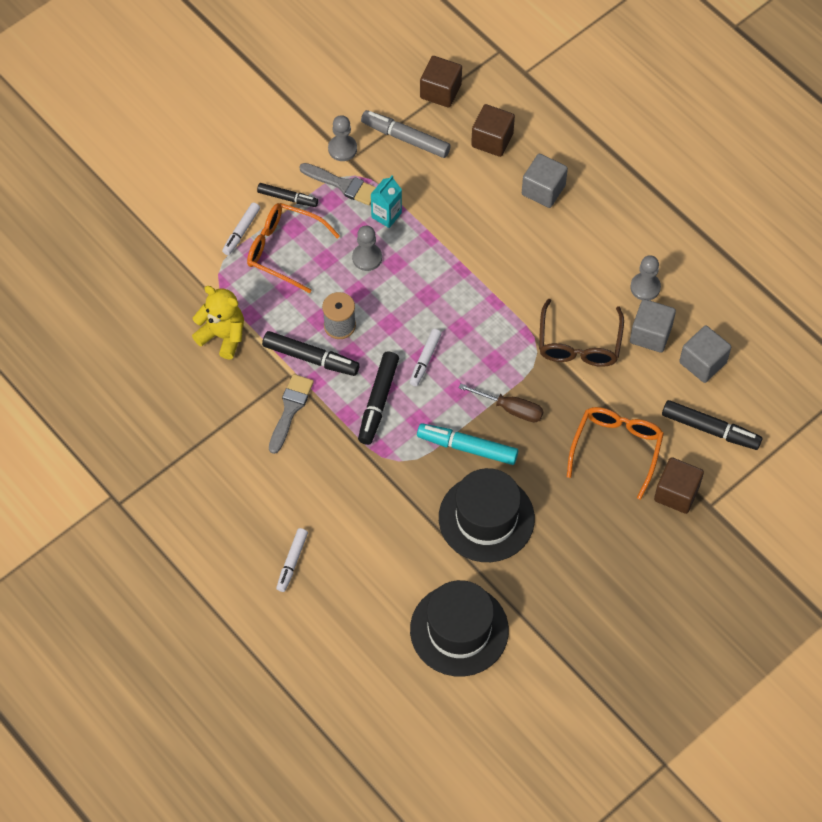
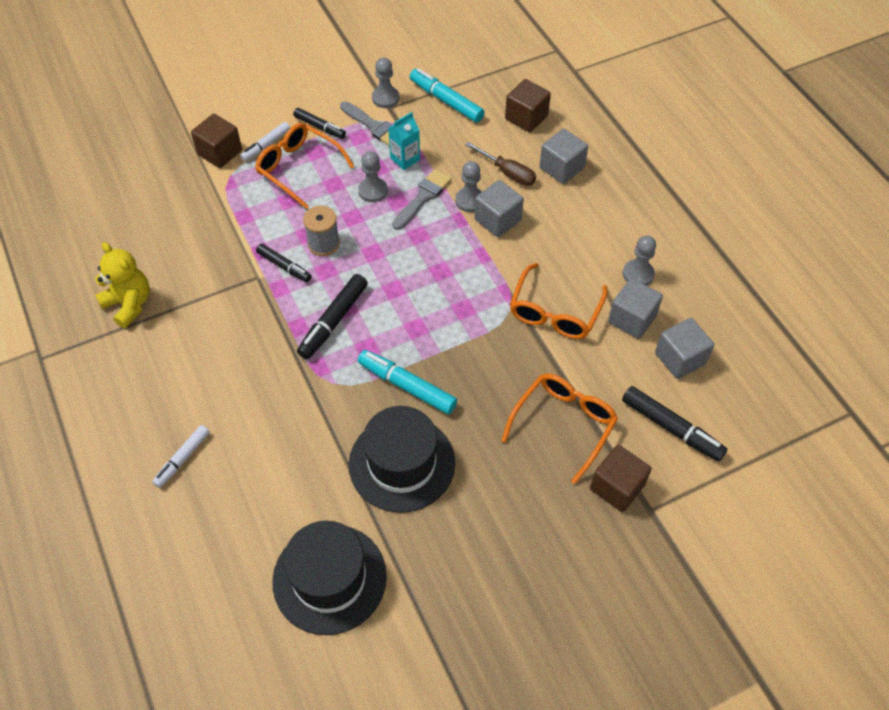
camera: 15 degrees right, 5 degrees down
yellow teddy bear [192,286,244,359] -> yellow teddy bear moved to [95,242,150,328]
black marker [262,331,360,376] -> black marker [256,244,312,282], size x0.65
grey brush [269,374,314,454] -> grey brush moved to [392,169,452,230]
grey marker [361,110,451,158] -> turquoise marker [410,68,485,123]
white marker [410,329,442,386] -> none
brown cube [420,56,462,108] -> brown cube moved to [191,114,242,168]
brown screwdriver [459,383,544,422] -> brown screwdriver moved to [465,142,536,186]
brown glasses [539,299,624,367] -> orange glasses [510,263,608,339]
none -> grey pawn [455,161,482,212]
none -> grey cube [475,180,524,237]

